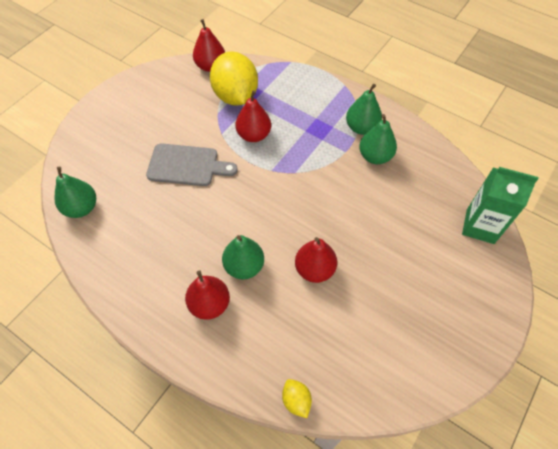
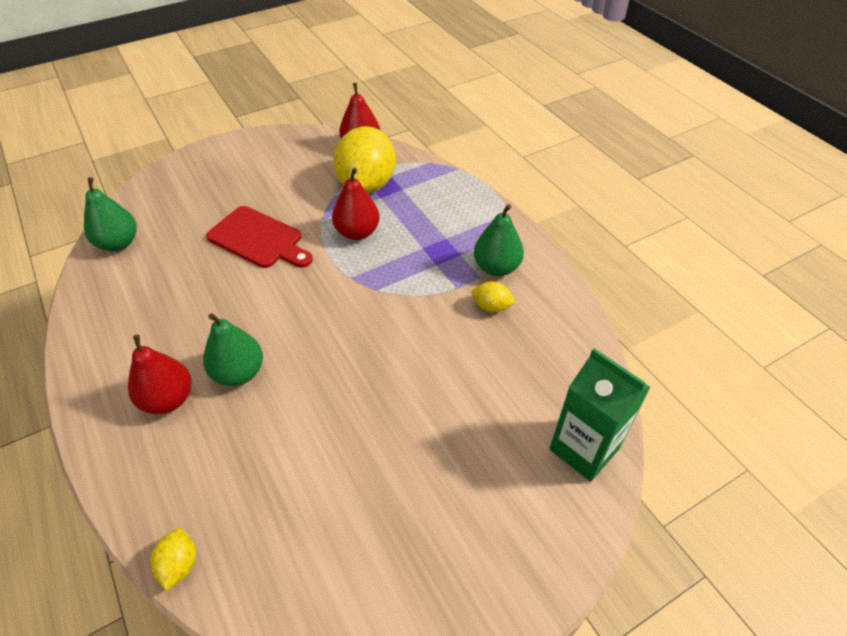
camera: 25 degrees right, 10 degrees down
grey cutting board [146,143,238,186] -> red cutting board [206,206,313,268]
red pear [295,237,337,283] -> none
green pear [359,114,397,164] -> yellow lemon [471,281,515,313]

